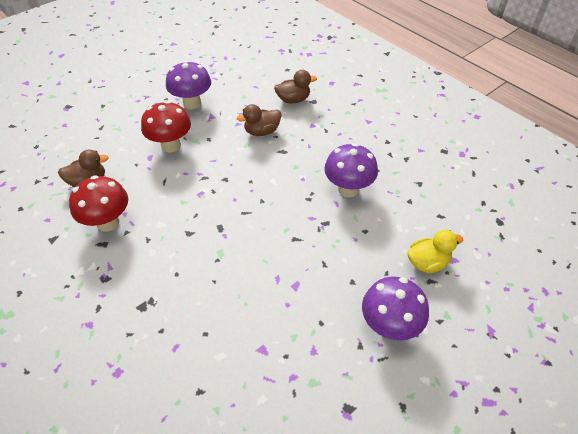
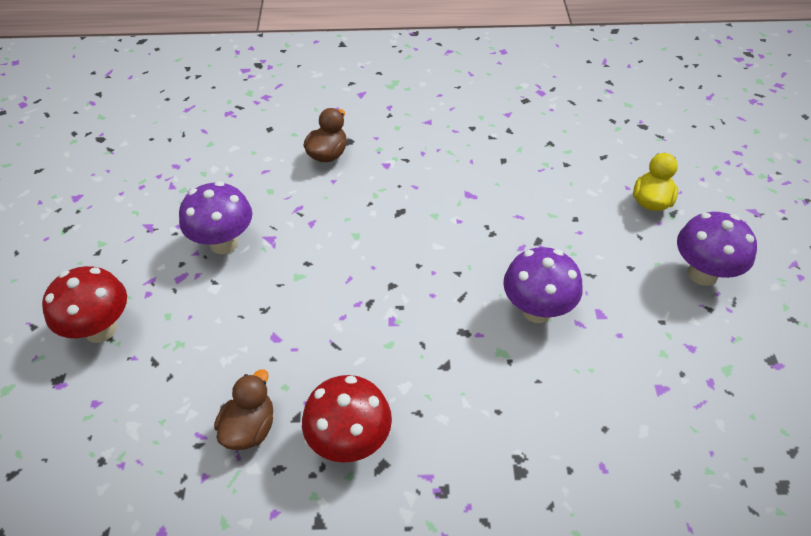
camera: 50 degrees left, 0 degrees up
red mushroom [141,101,191,153] -> red mushroom moved to [42,266,127,343]
brown duck [237,104,281,136] -> none
purple mushroom [324,143,378,197] -> purple mushroom moved to [503,247,583,323]

